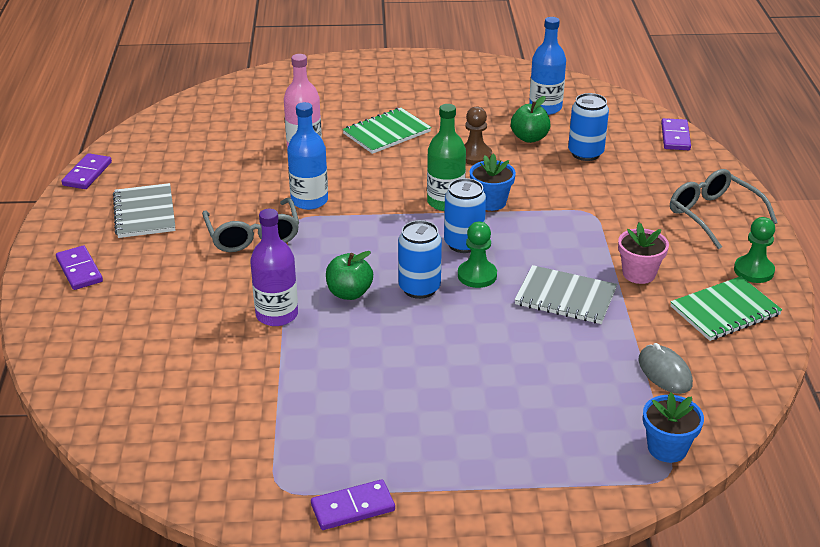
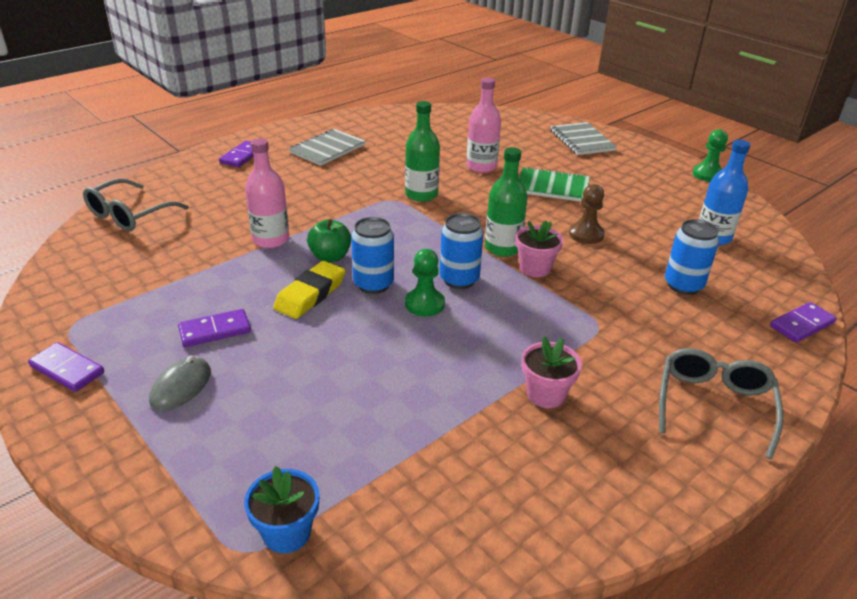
camera: 50 degrees right, 0 degrees up
purple domino [62,153,112,189] -> purple domino moved to [178,309,251,347]
grey glasses [202,198,299,252] -> grey glasses moved to [83,179,189,231]
purple bottle [250,209,298,326] -> pink bottle [245,138,289,248]
blue bottle [287,102,328,210] -> green bottle [405,101,440,202]
blue flower pot [470,153,516,211] -> pink flower pot [515,221,563,277]
green apple [511,96,551,143] -> none
grey notebook [514,265,617,324] -> grey notebook moved to [550,122,617,155]
grey mouse [638,343,693,394] -> grey mouse moved to [149,356,211,411]
green notebook [670,276,782,341] -> none
green pawn [734,217,775,283] -> green pawn moved to [693,129,728,182]
none -> yellow eraser [273,261,346,319]

